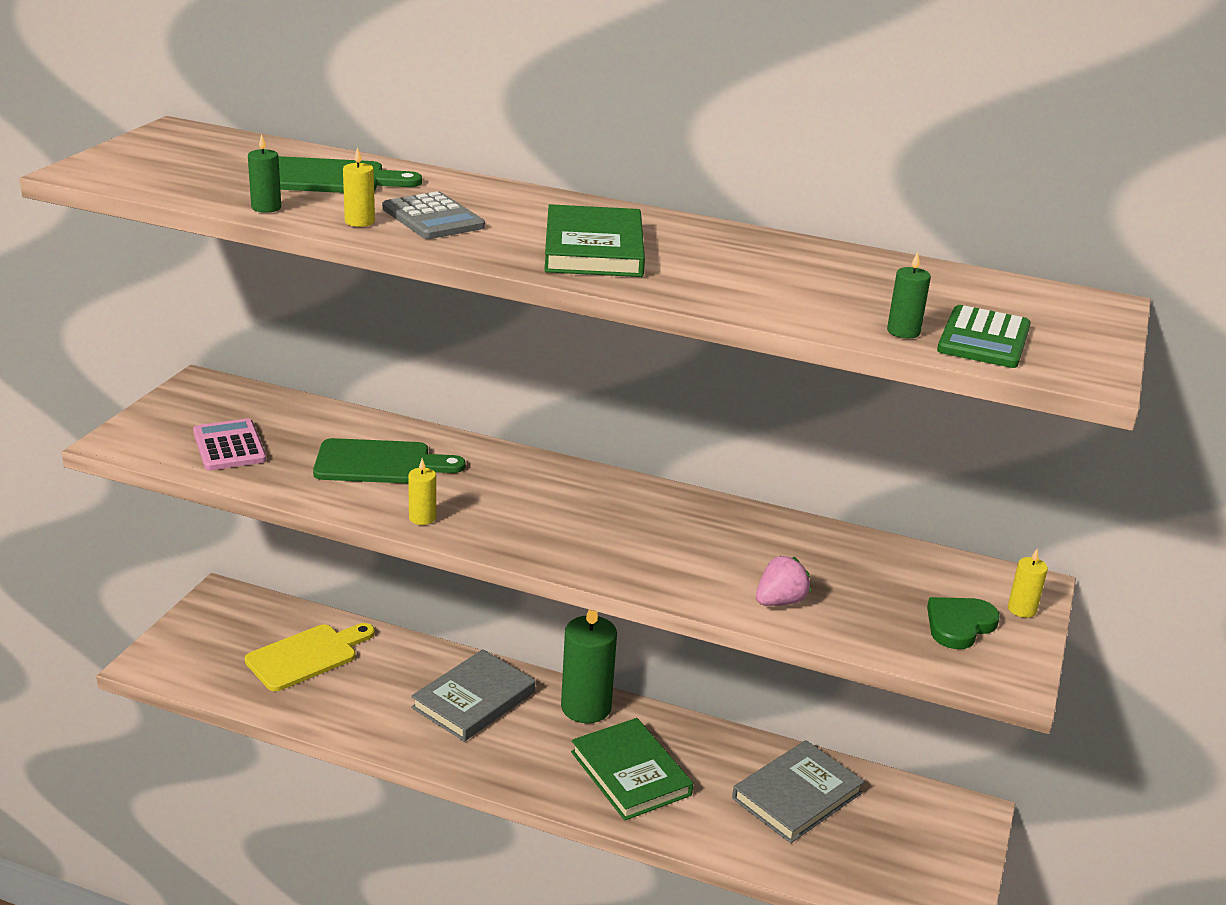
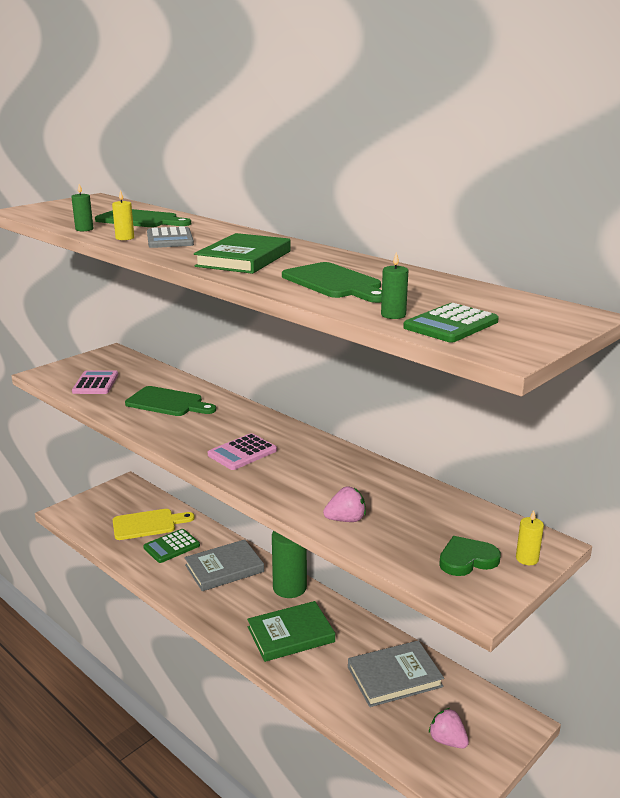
camera: 25 degrees right, 5 degrees down
yellow candle [408,458,436,525] -> none
green book [571,718,693,821] -> green book turned 75 degrees clockwise [247,601,335,662]
none -> green calculator [143,529,200,563]
none -> pink calculator [208,433,277,470]
none -> green cutting board [282,262,382,303]
none -> pink strawberry [429,708,469,748]

